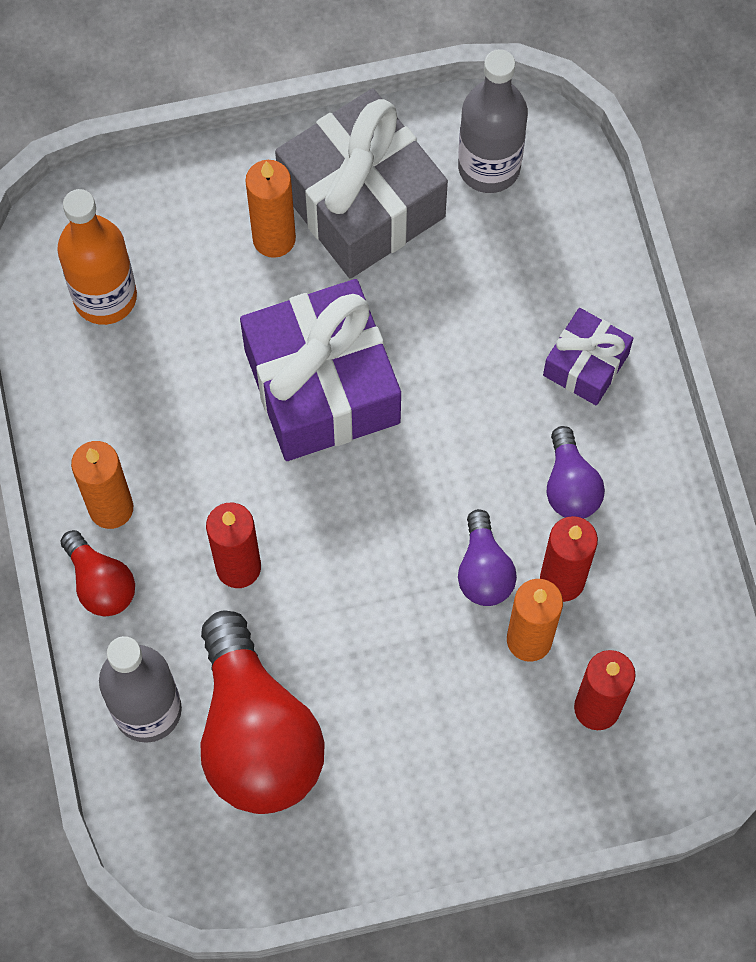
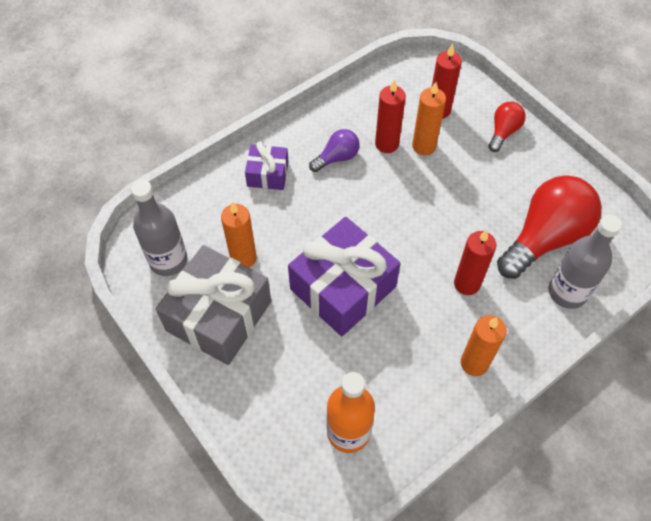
camera: 115 degrees left, 10 degrees down
red light bulb [60,530,135,616] -> red light bulb moved to [488,102,526,152]
orange candle [245,160,296,258] -> orange candle moved to [221,201,257,268]
purple light bulb [458,509,517,606] -> none

